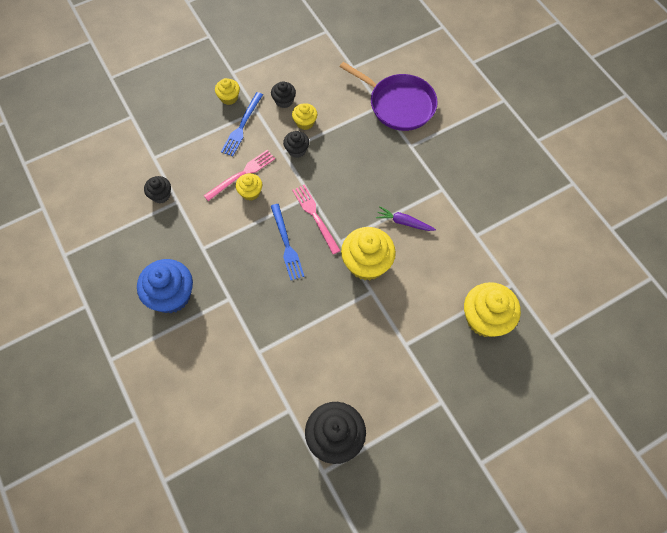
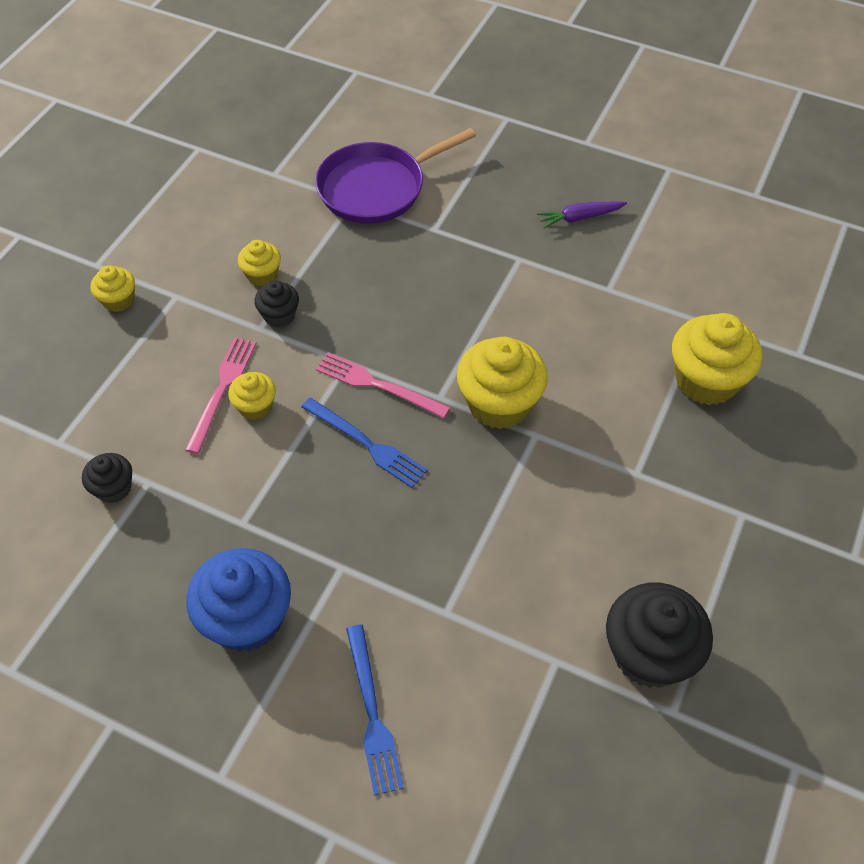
camera: 35 degrees left, 10 degrees down
blue fork [221,92,263,156] -> blue fork moved to [346,624,404,796]
black cupcake [271,81,296,108] -> none
purple pan [340,62,438,131] -> purple pan turned 150 degrees clockwise [315,128,476,224]
purple carrot [376,207,436,231] -> purple carrot moved to [537,201,627,228]

